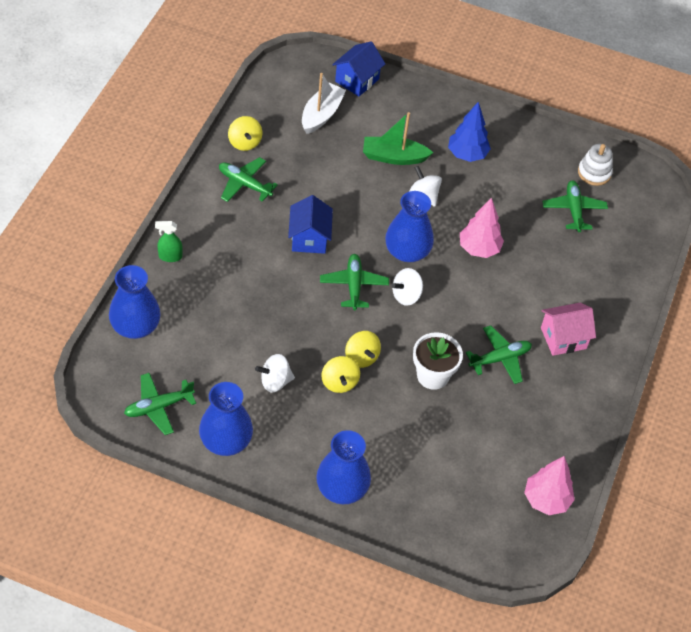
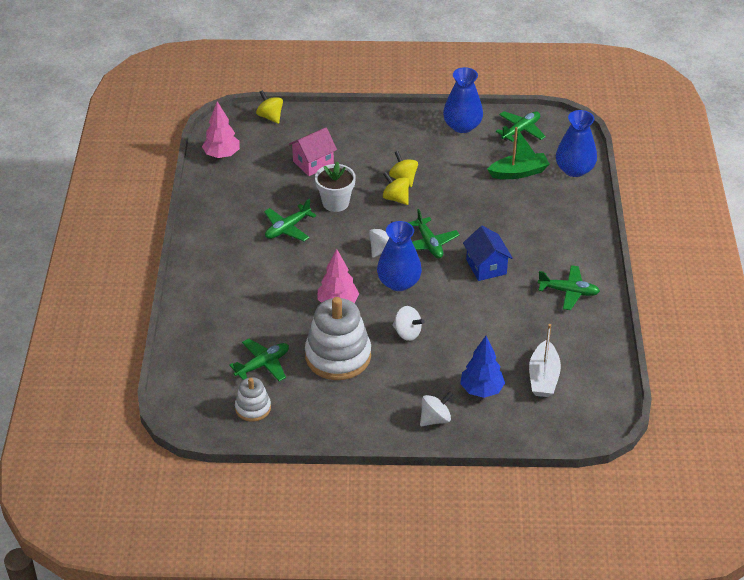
camera: 165 degrees right, 10 degrees down
green spray bottle [155,221,183,262] -> none
yellow spinning top [228,116,262,151] -> yellow spinning top moved to [256,90,283,124]
white spinning top [255,354,295,392] -> white spinning top moved to [420,392,453,426]
blue vase [316,430,371,504] -> none
blue house [332,41,385,97] -> none
green boat [363,112,433,165] -> green boat moved to [487,127,550,179]
blue tree [448,102,491,162] -> blue tree moved to [460,336,505,398]
pink house [541,302,596,356] -> pink house moved to [289,127,337,176]
green plane [542,180,608,232] -> green plane turned 105 degrees counterclockwise [229,338,289,381]
none -> white stacking toy [305,297,371,380]

